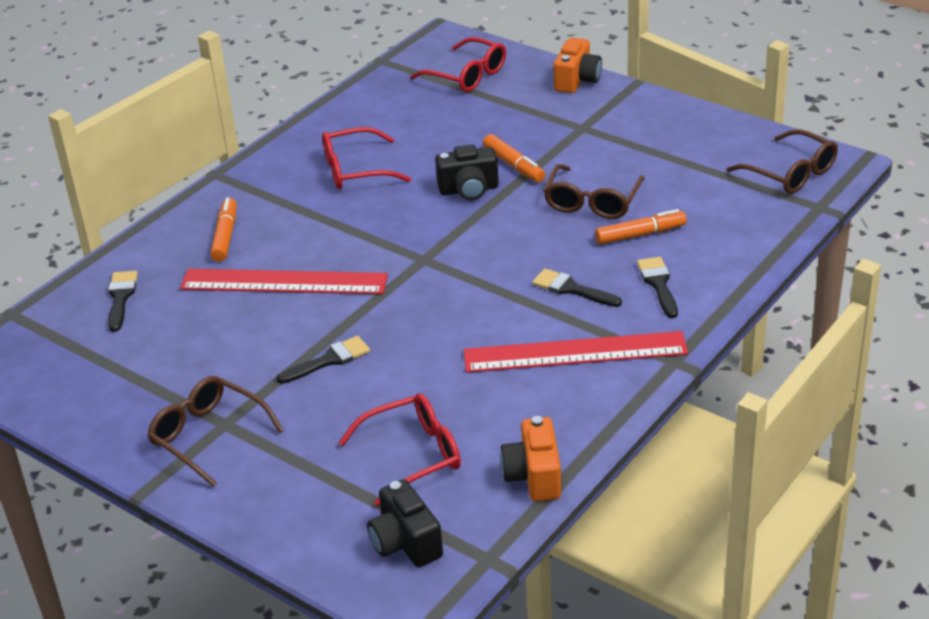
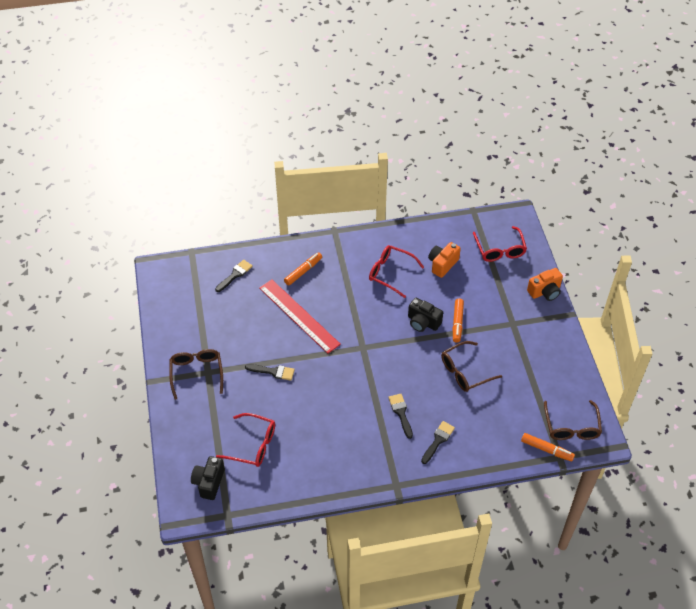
camera: 40 degrees right, 15 degrees up
red ruler [464,331,688,373] -> none
orange camera [500,416,561,501] -> orange camera moved to [428,242,461,278]
orange marker [595,209,687,244] -> orange marker moved to [521,433,575,461]

